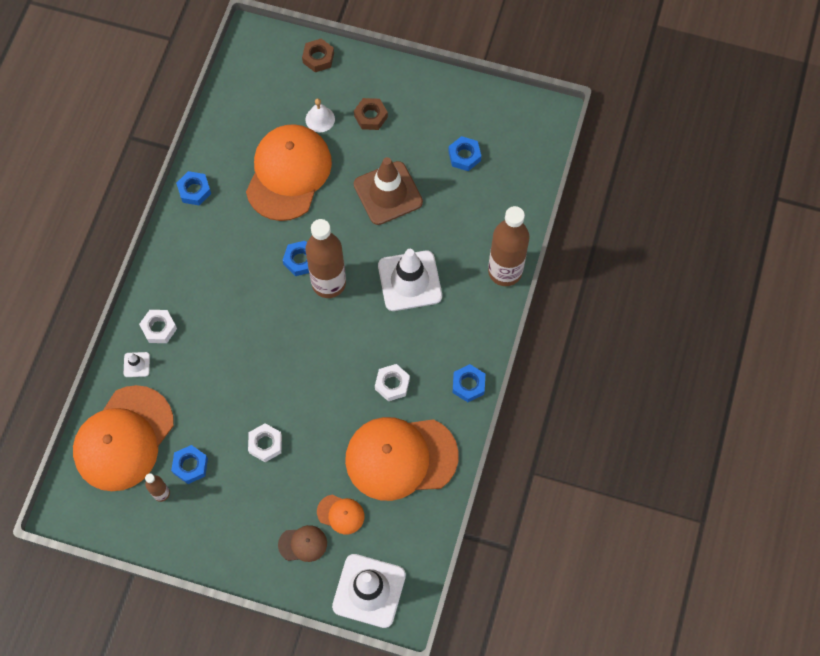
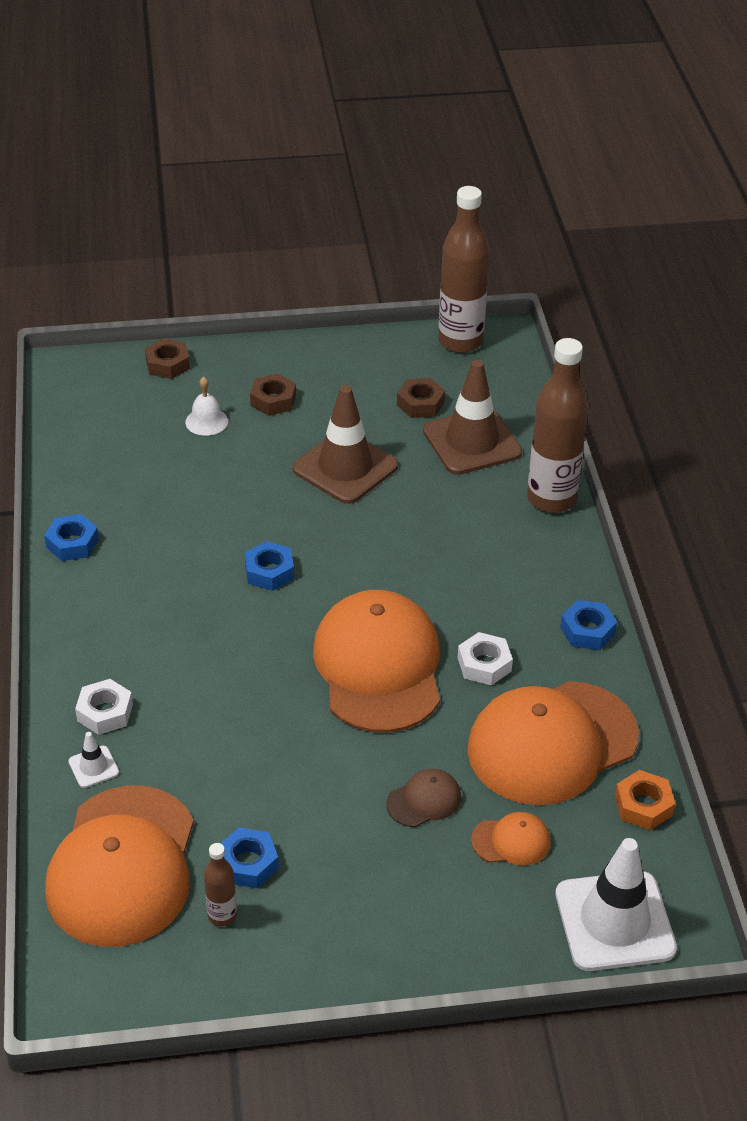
camera: 25 degrees left, 25 degrees down
orange cap [246,124,332,221] -> orange cap moved to [313,590,440,733]
white nut [248,423,282,462] -> none
brown cap [278,525,327,562] -> brown cap moved to [386,769,461,827]
brown bottle [305,219,346,298] -> brown bottle moved to [438,186,490,353]
white traffic cone [378,249,442,311] -> none
blue nut [448,136,481,171] -> brown nut [397,378,445,418]
none -> brown traffic cone [423,360,522,475]
none -> orange nut [615,770,675,830]

